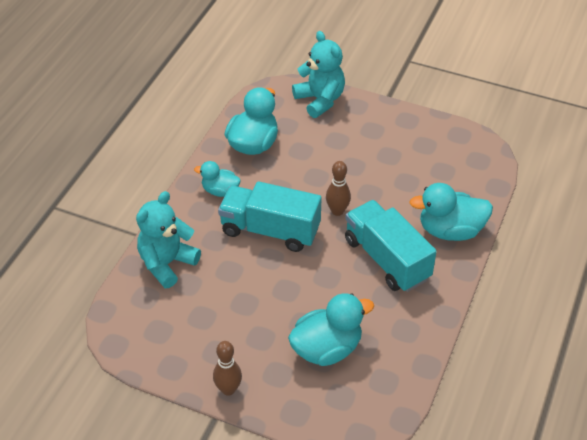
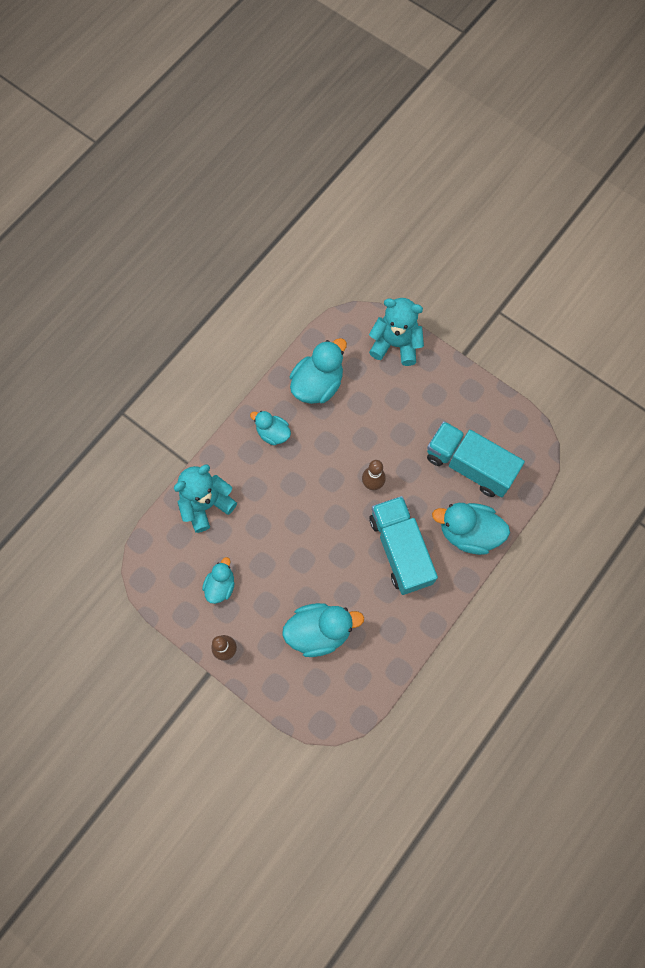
camera: 15 degrees right, 25 degrees up
turquoise truck [218,181,322,252] -> turquoise truck moved to [427,421,525,497]
turquoise teddy bear [292,31,345,118] -> turquoise teddy bear turned 60 degrees counterclockwise [369,298,424,366]
none -> turquoise duck [202,557,235,604]

